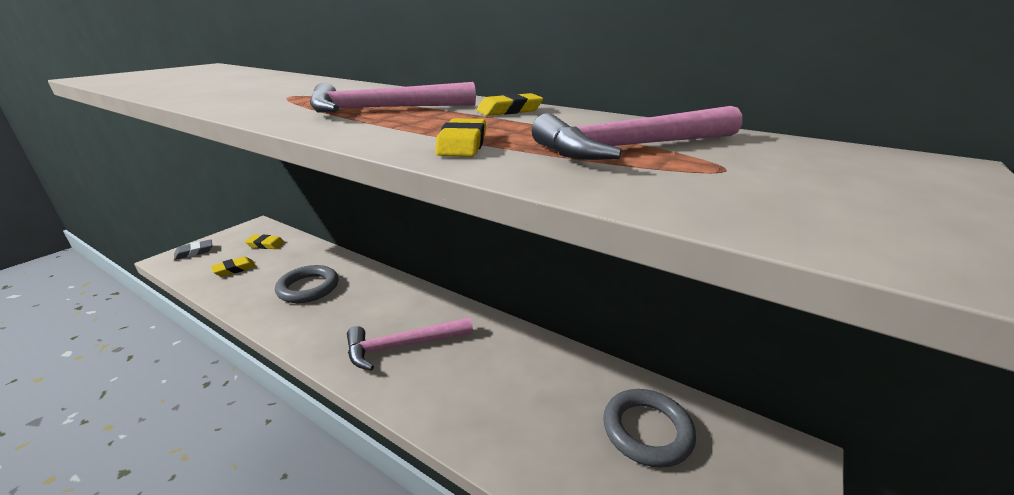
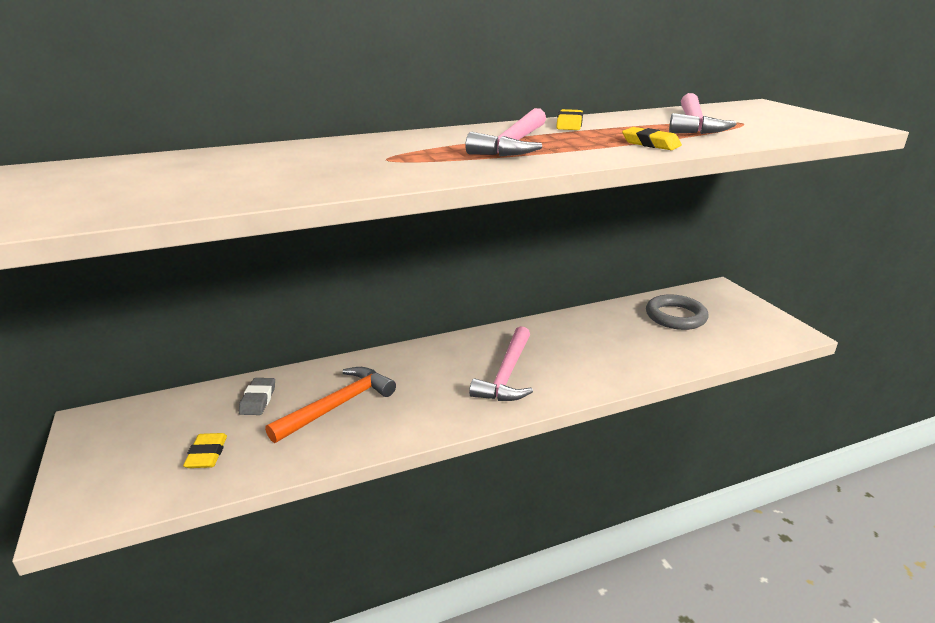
camera: 55 degrees left, 0 degrees up
grey eraser [174,239,212,260] -> grey eraser moved to [239,378,275,415]
yellow eraser [245,235,285,249] -> none
grey ring [275,265,339,303] -> orange hammer [265,367,396,443]

